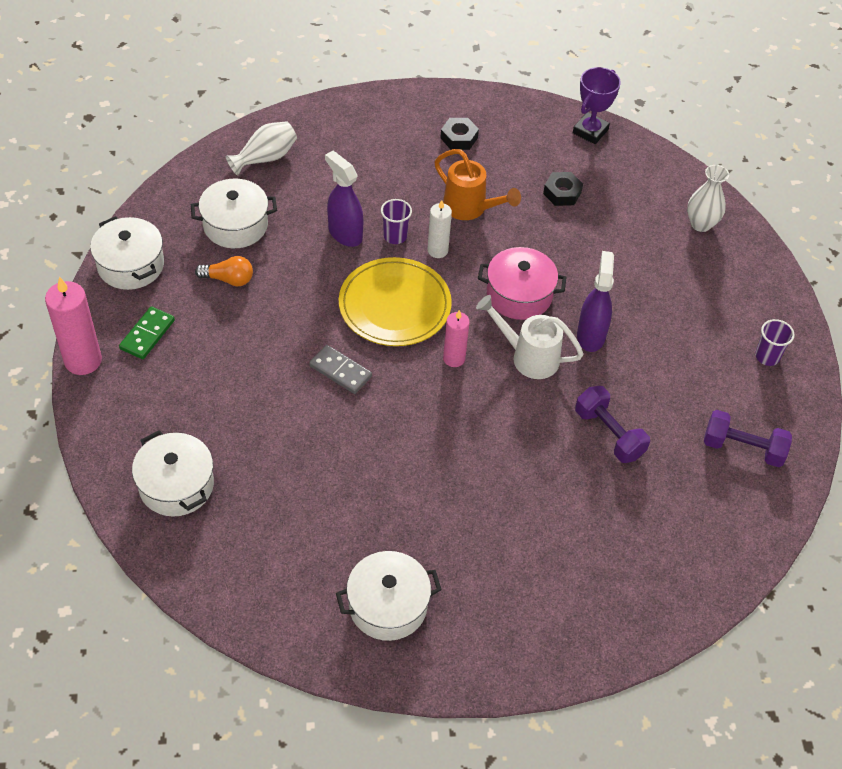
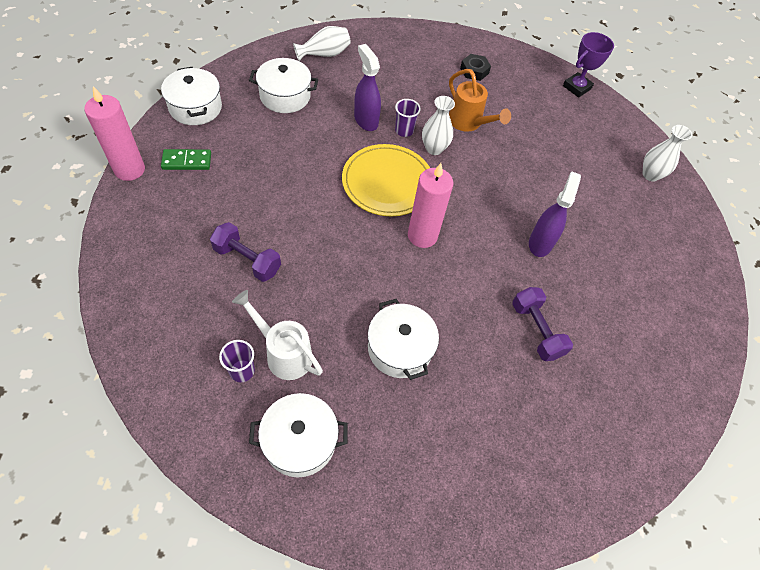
camera: 10 degrees right, 5 degrees up
green domino [119,306,175,359] -> green domino turned 45 degrees clockwise [161,149,211,170]
white pot [132,430,214,517] -> white pot moved to [368,299,439,380]
orange light bulb [195,256,253,286] -> none
grey domino [309,345,372,394] -> none
white candle [427,200,452,258] -> white vase [422,96,455,155]
pink candle [443,310,470,367] -> pink candle [408,163,453,248], size x1.64
white watering can [476,295,584,379] -> white watering can moved to [232,290,323,380]
pink pot [478,247,567,320] -> none
black nut [543,172,583,206] -> none
purple dumbbell [704,410,792,467] -> purple dumbbell moved to [210,222,281,282]
purple cup [755,319,795,366] -> purple cup moved to [219,340,255,382]

